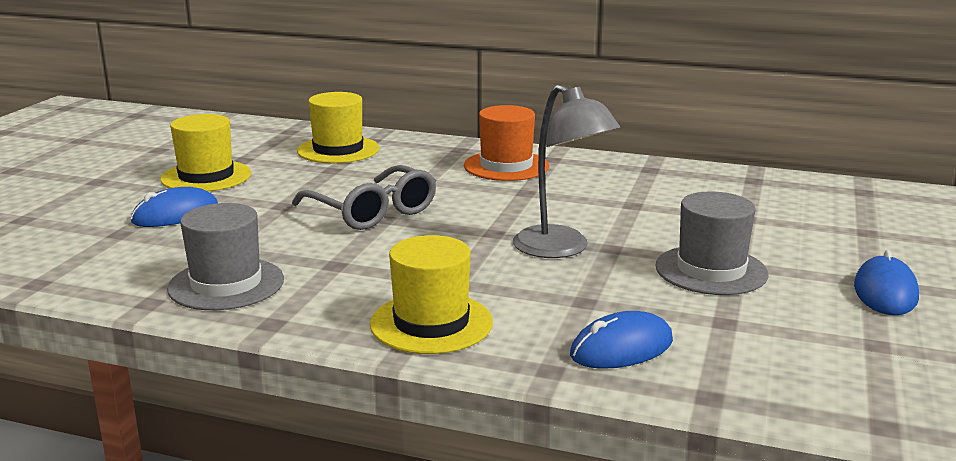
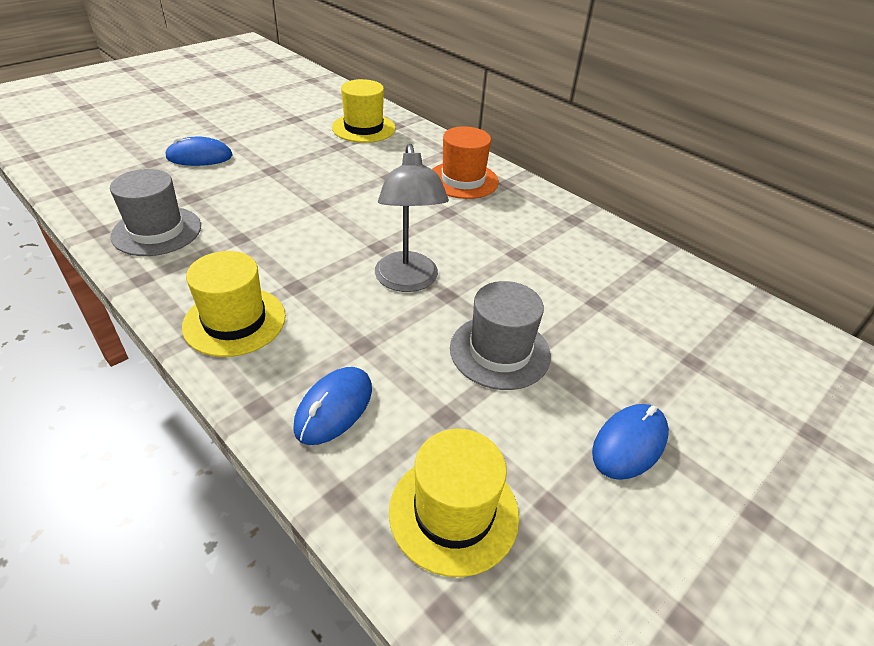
camera: 25 degrees right, 20 degrees up
yellow hat [160,114,251,192] -> yellow hat moved to [389,429,519,577]
grey glasses [292,165,436,230] -> none
blue mouse [570,311,673,369] -> blue mouse turned 60 degrees counterclockwise [293,367,372,445]

